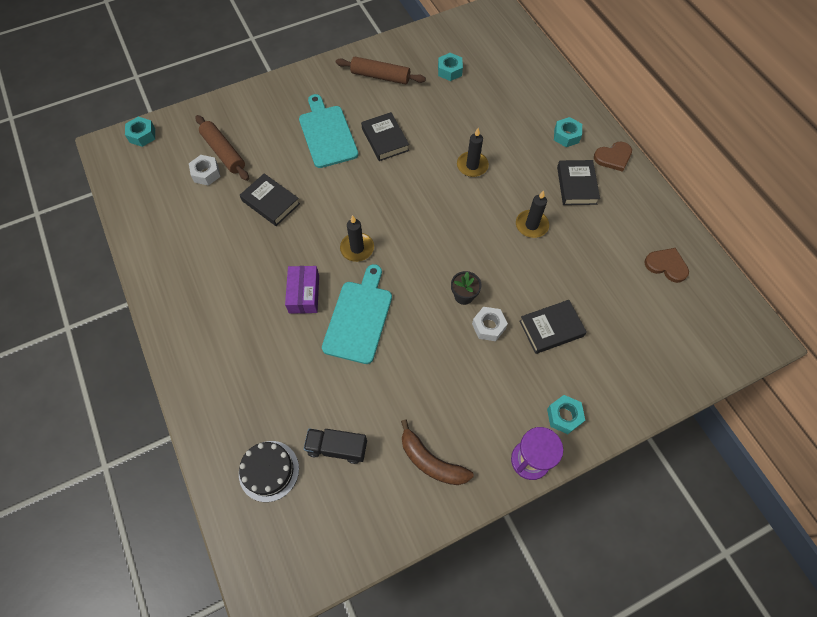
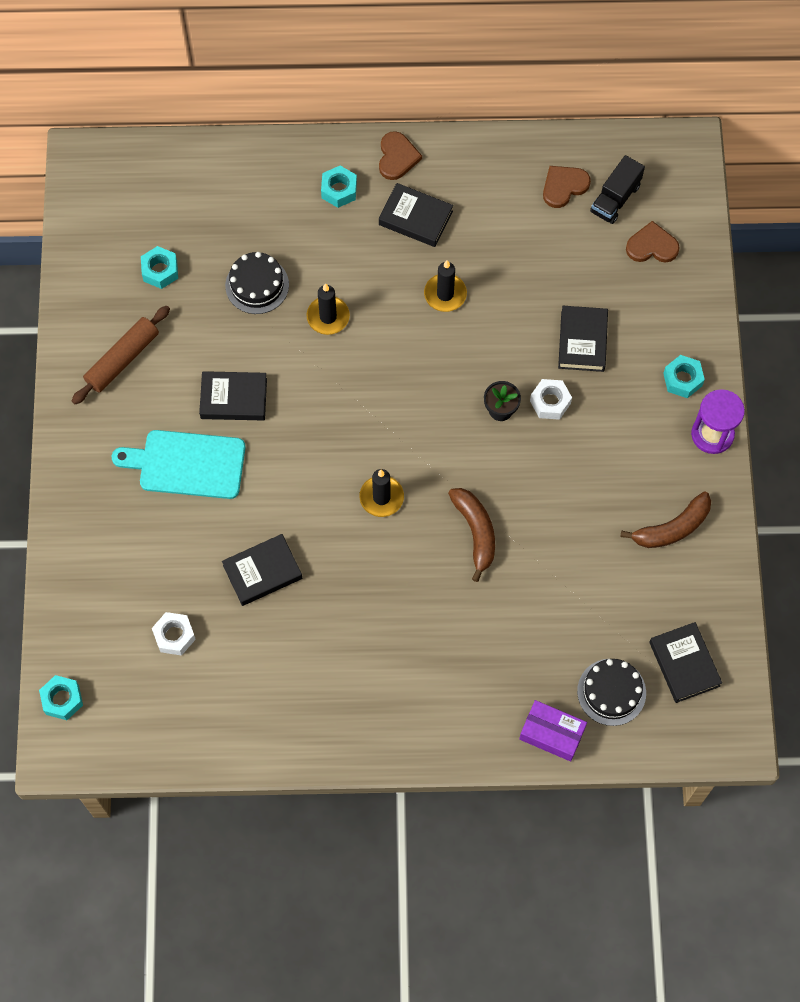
camera: 65 degrees left, 5 degrees up
brown rolling pin [196,115,249,181] -> none
purple box [285,266,319,314] -> purple box moved to [519,700,587,762]
black truck [303,428,367,464] -> black truck moved to [590,155,645,224]
turquoise cutting board [322,264,392,364] -> brown banana [448,488,495,582]
none -> black cake [225,252,289,314]
none -> brown heart [626,221,680,263]
none -> black book [649,622,722,703]

